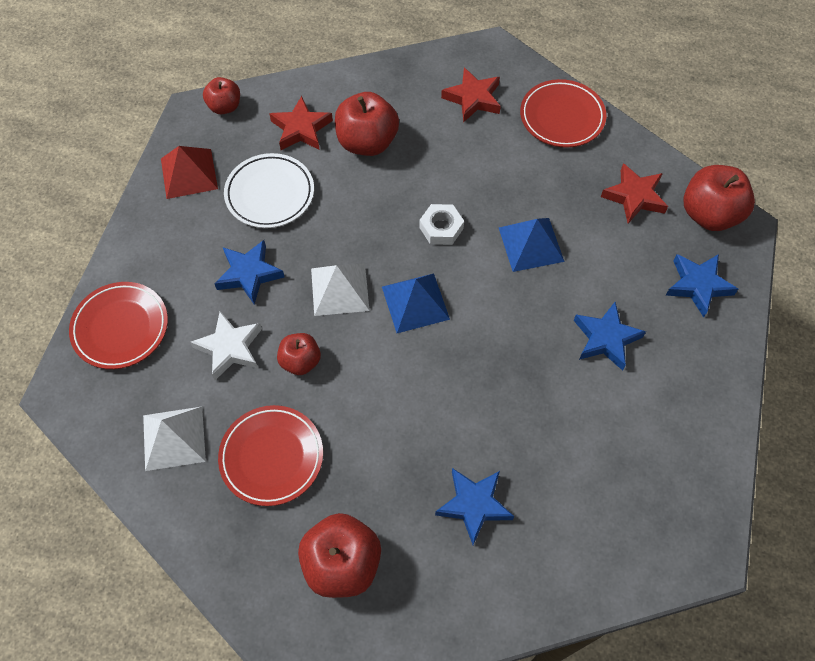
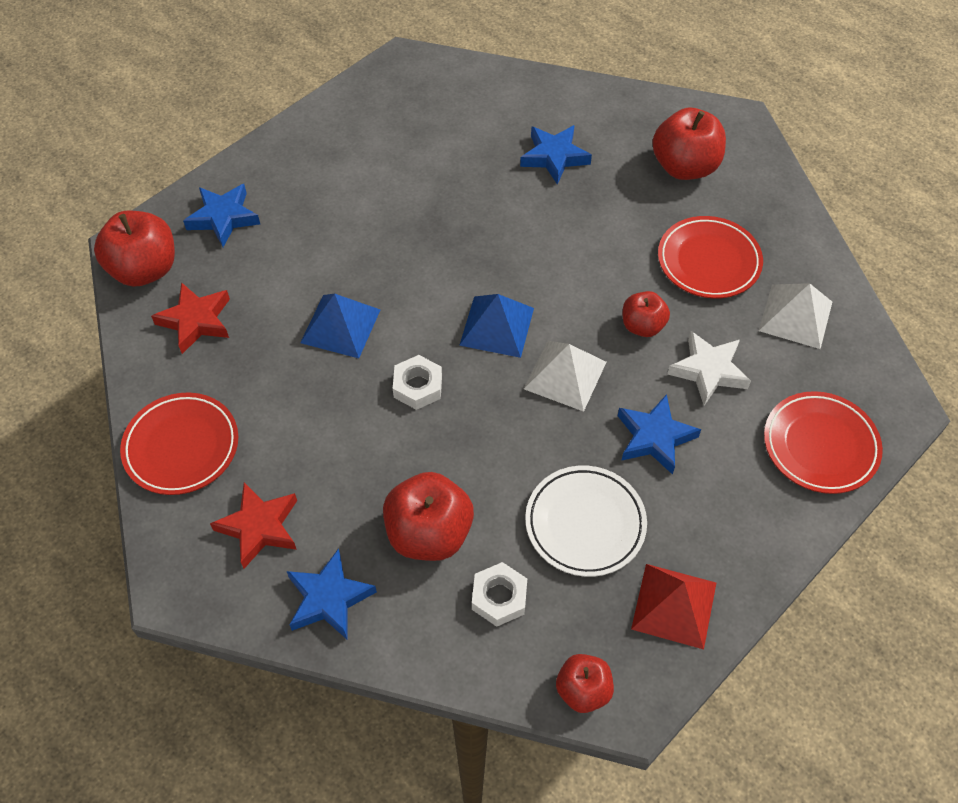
camera: 150 degrees left, 5 degrees down
red star [269,96,333,150] -> white nut [472,562,527,627]
blue star [574,302,646,371] -> blue star moved to [286,548,377,640]

